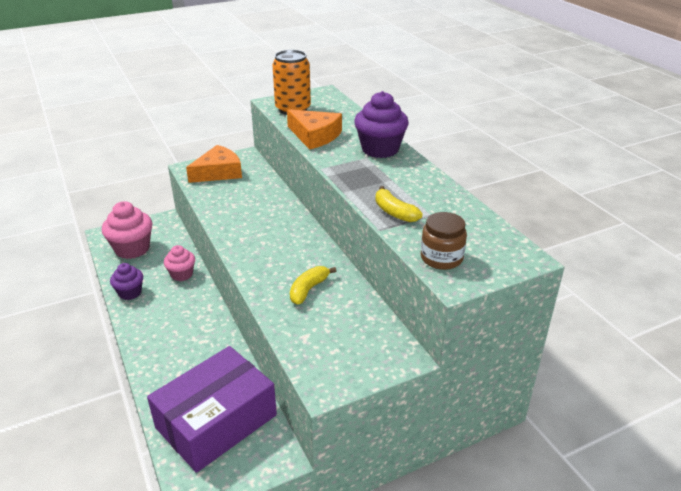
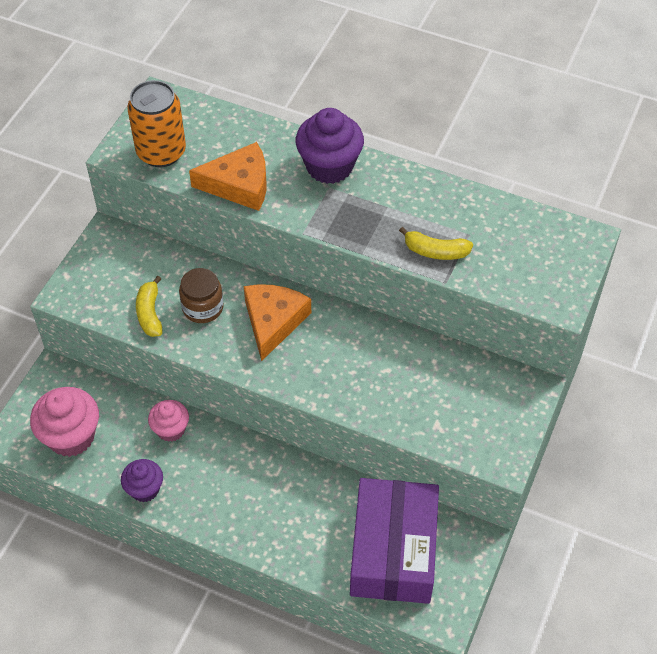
camera: 40 degrees left, 20 degrees up
orange cheese [186,145,242,183] -> orange cheese moved to [244,284,311,361]
yellow banana [290,266,336,305] -> yellow banana moved to [136,276,162,337]
brown jar [421,212,467,270] -> brown jar moved to [179,268,224,323]

